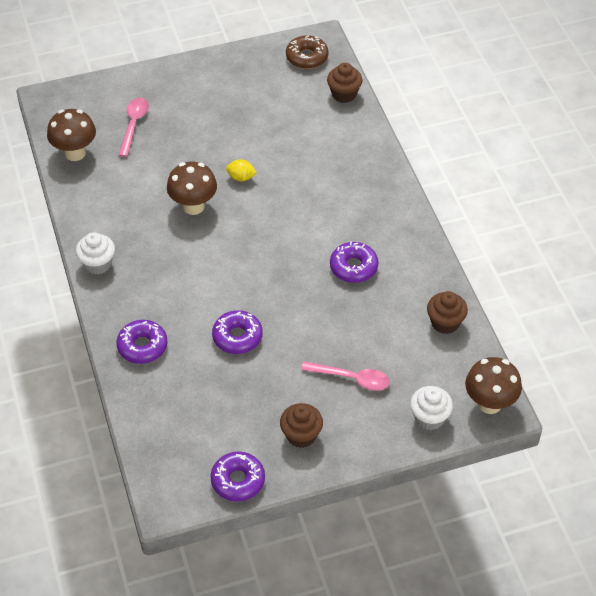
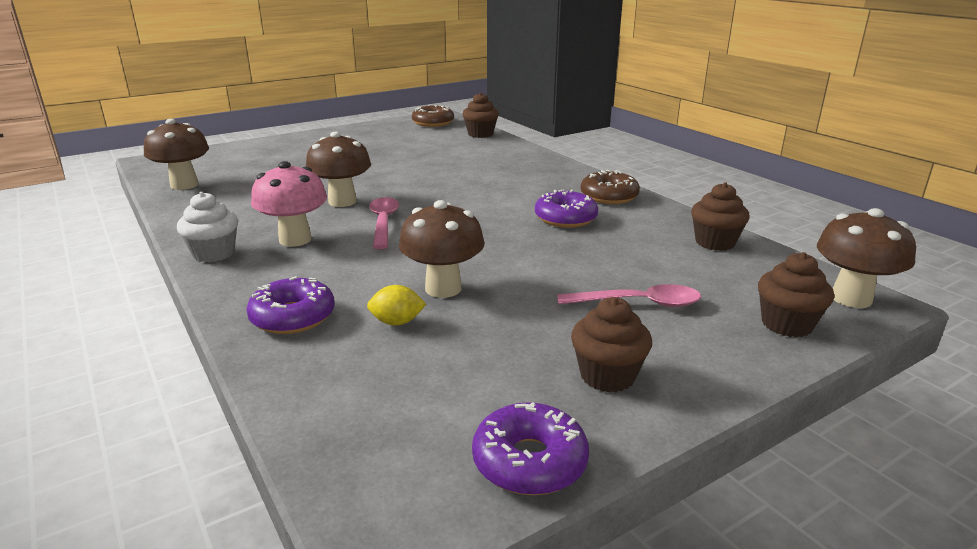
camera: 15 degrees left, 25 degrees down
pink spoon [118,98,149,157] -> pink spoon moved to [369,197,399,249]
purple donut [212,310,263,354] -> brown mushroom [399,200,485,298]
yellow lemon [226,159,257,181] -> yellow lemon moved to [367,285,426,326]
white cupcake [410,386,453,430] -> brown cupcake [758,252,834,338]
none -> pink mushroom [251,161,327,247]
none -> brown donut [580,170,640,204]

